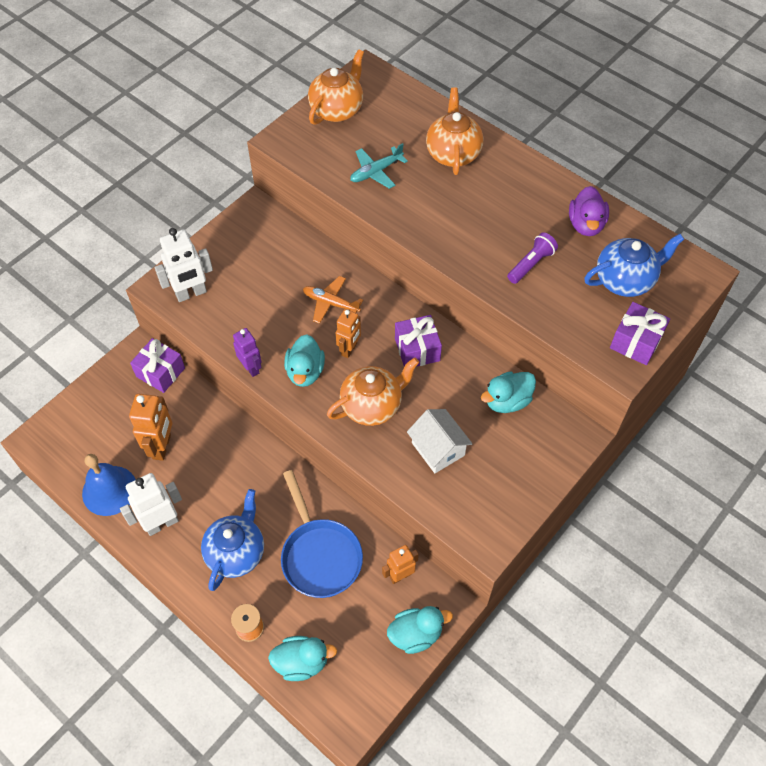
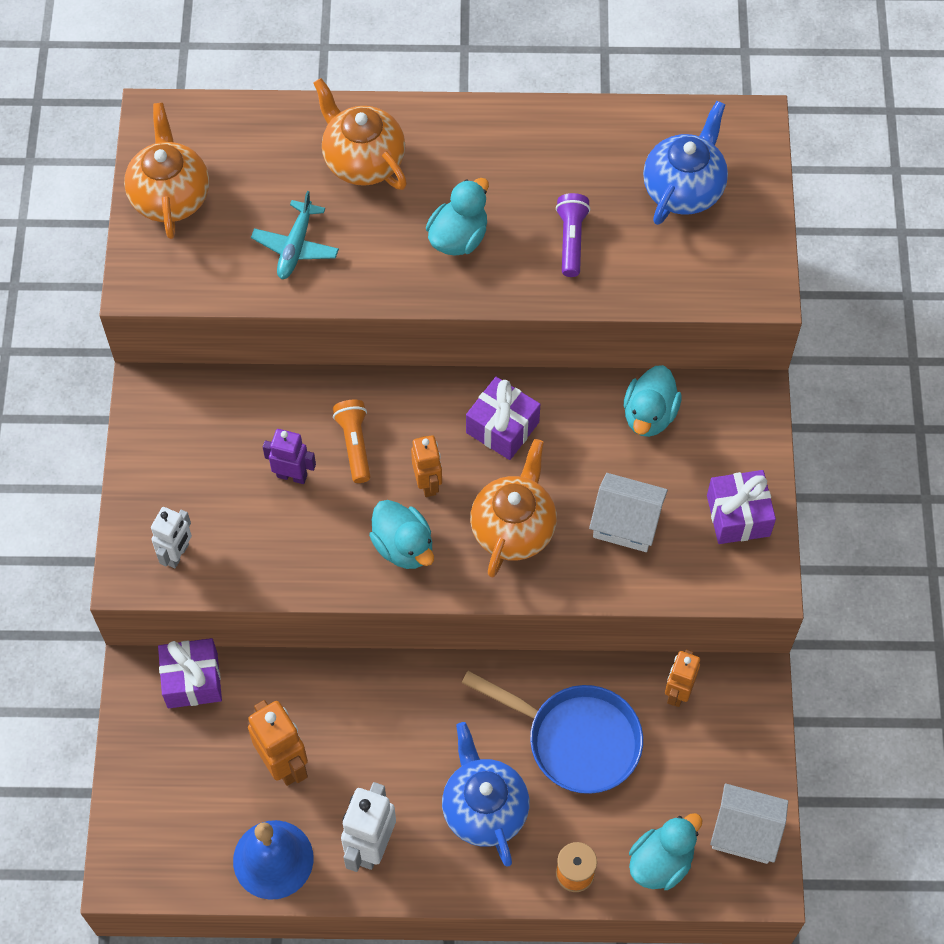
camera: 40 degrees left, 5 degrees up
white robot [155,228,213,302] -> white robot [151,507,192,568], size x0.66
purple robot [233,328,262,377] -> purple robot moved to [263,429,316,484]
orange plane [303,276,363,324] -> orange flashlight [333,400,371,483]
turquoise duck [387,606,453,654] -> turquoise duck moved to [426,178,489,256]
purple duck [569,186,609,236] -> none
purple gift [610,302,670,365] -> purple gift moved to [707,470,776,544]
none -> white house [710,783,788,864]

